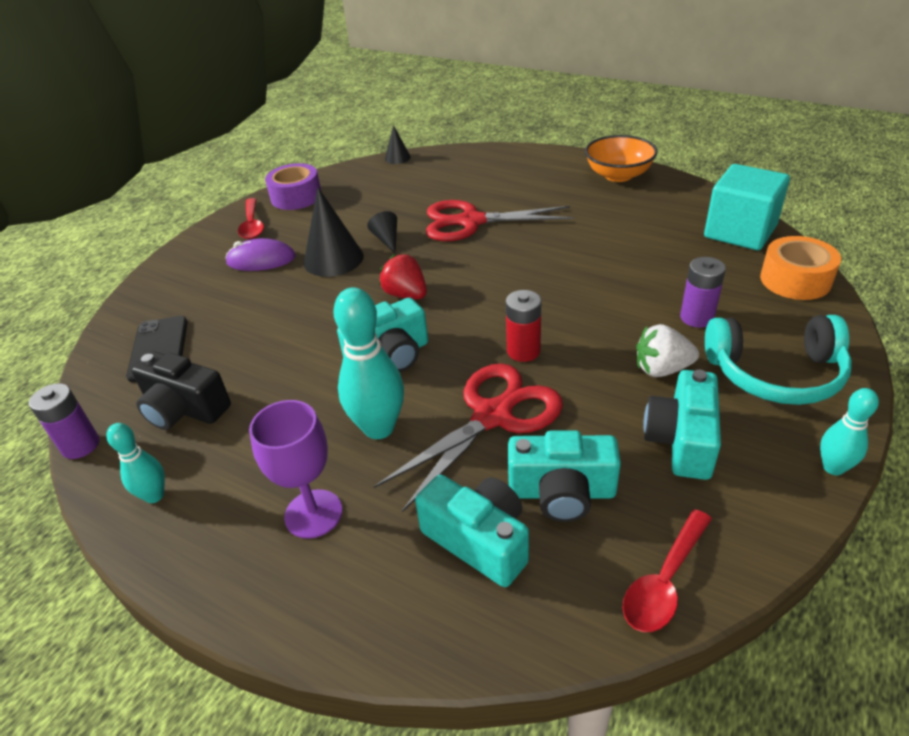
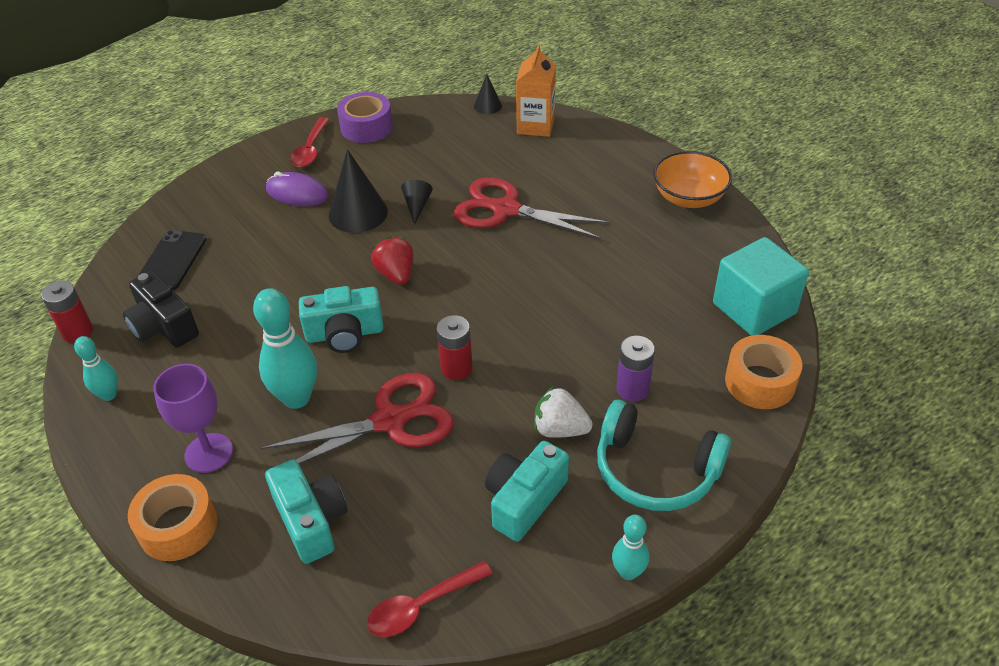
camera: 20 degrees right, 5 degrees up
purple battery [29,383,99,459] -> red battery [41,280,93,343]
turquoise camera [508,430,621,522] -> none
none -> orange tape [128,474,217,561]
none -> orange carton [516,44,556,137]

